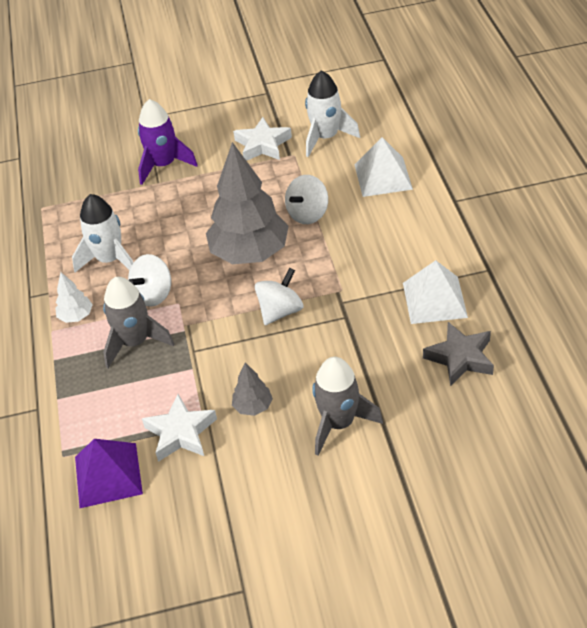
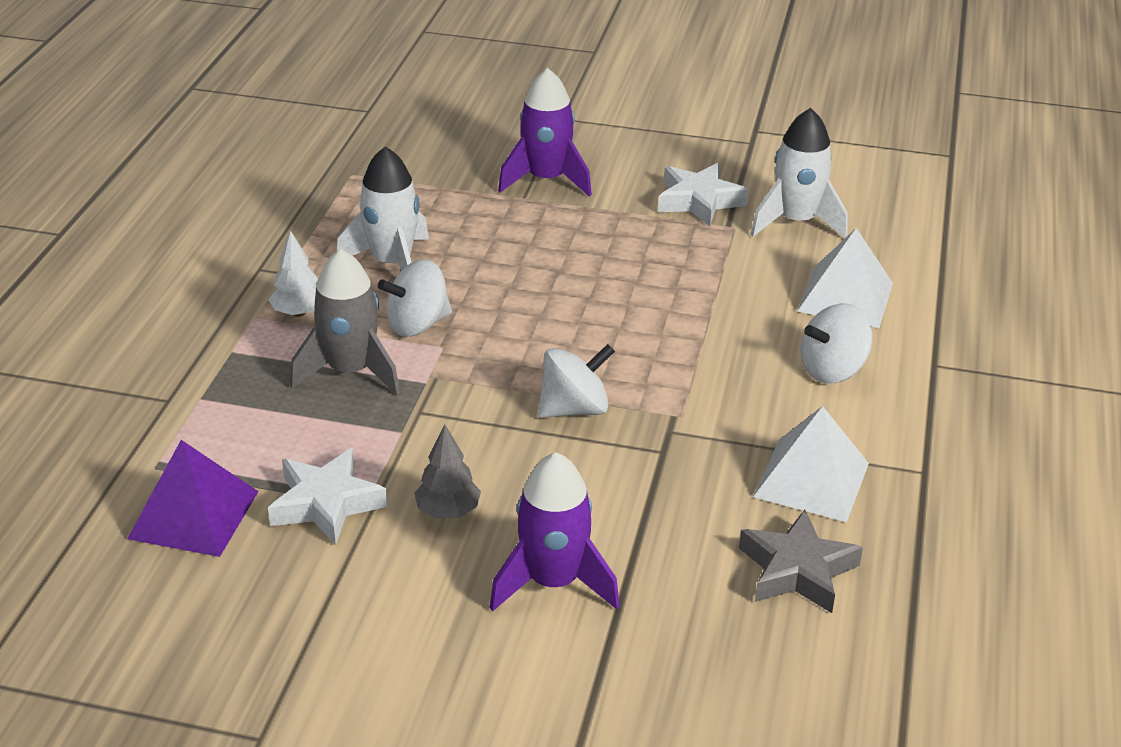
camera: 20 degrees right, 10 degrees down
grey tree [206,142,289,264] -> none
white spinning top [285,175,328,224] -> white spinning top moved to [801,304,872,384]
grey rocket [312,357,383,456] -> purple rocket [489,452,620,612]

